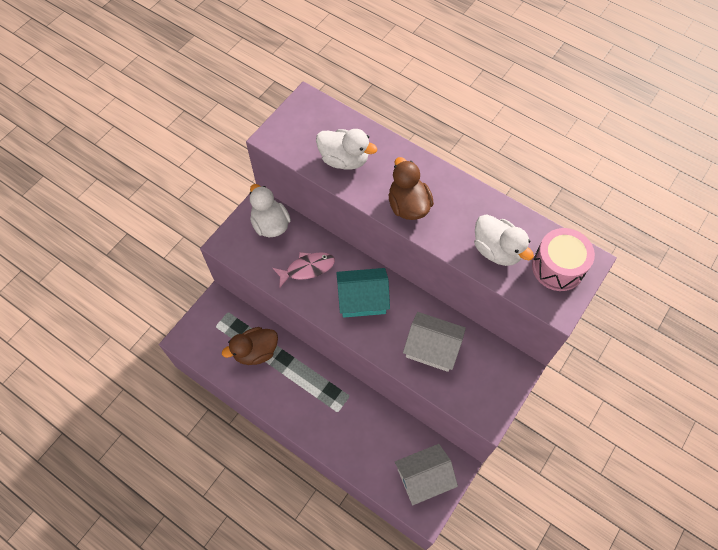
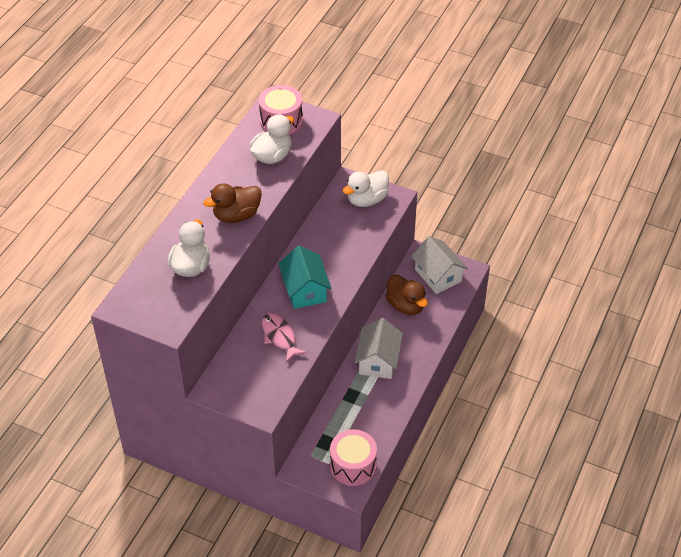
camera: 100 degrees left, 15 degrees down
brown duck [222,327,278,365] -> brown duck moved to [386,275,428,315]
white duck [250,184,291,237] -> white duck moved to [343,170,389,207]
white house [403,312,466,372] -> white house moved to [354,318,403,379]
none -> pink drum [330,429,377,486]

